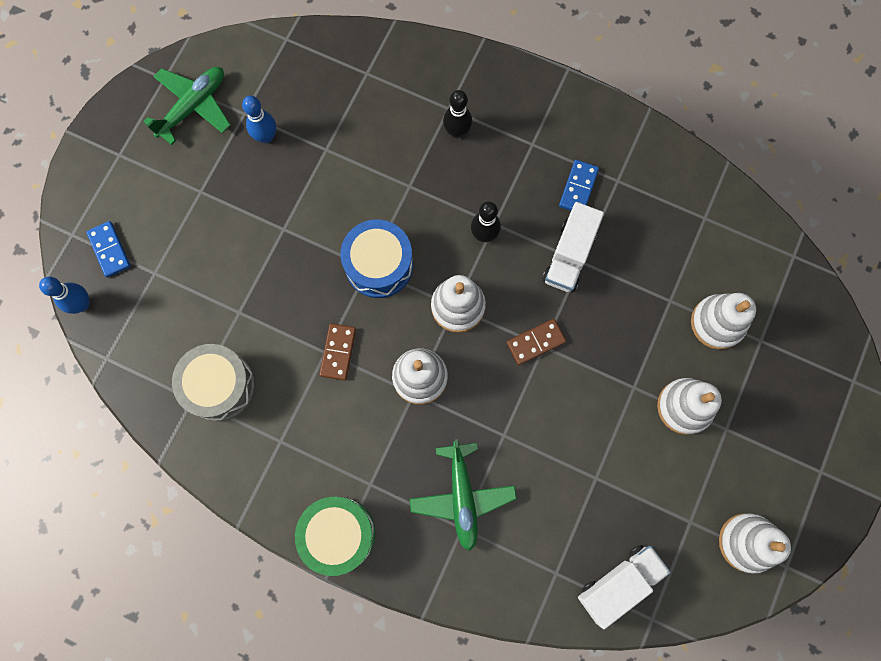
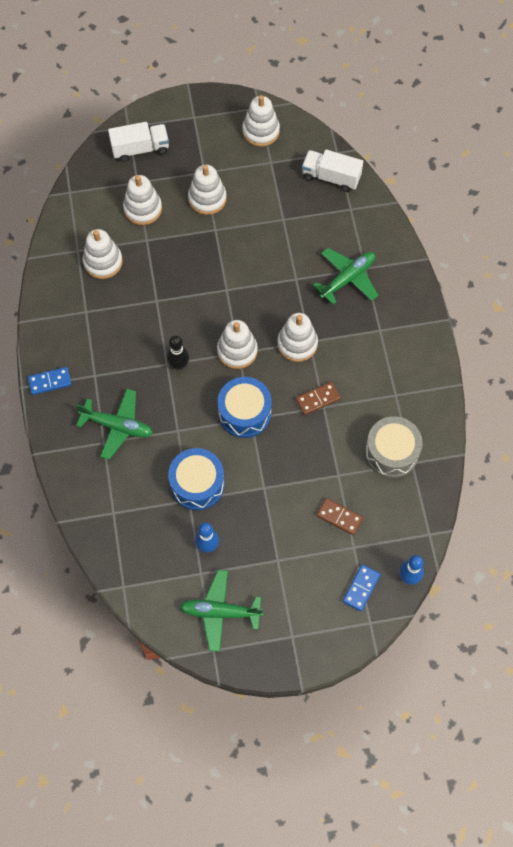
camera: 125 degrees left, 10 degrees down
green drum [295,497,375,576] -> none
black bowling pin [443,90,472,138] -> green plane [76,389,153,460]
brown domino [507,319,566,365] -> brown domino moved to [317,498,363,535]
white truck [542,202,604,293] -> white truck moved to [108,122,169,162]
blue domino [559,160,599,211] -> blue domino moved to [28,367,72,395]
none -> white stacking toy [83,229,123,279]
none -> blue drum [168,448,225,510]

